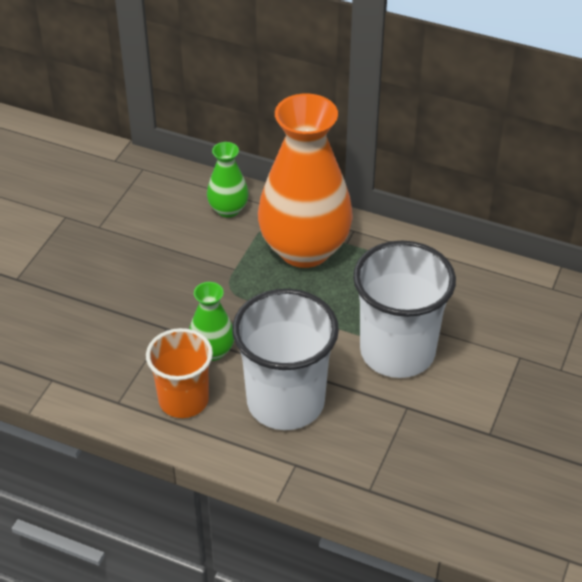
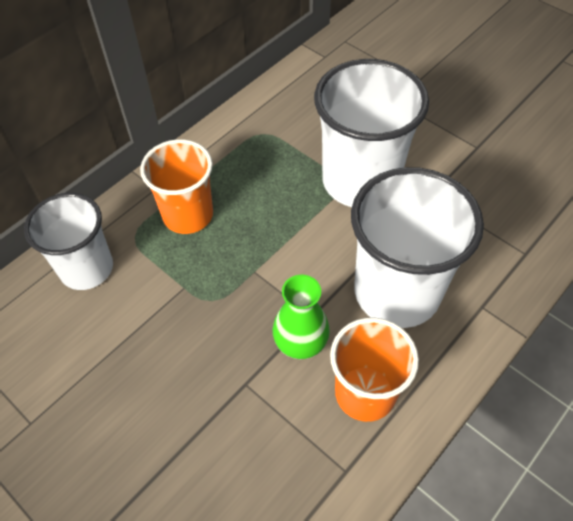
camera: 70 degrees left, 10 degrees up
green vase [207,142,249,218] -> white cup [24,193,113,290]
orange vase [258,94,353,268] -> orange cup [140,139,213,234]

